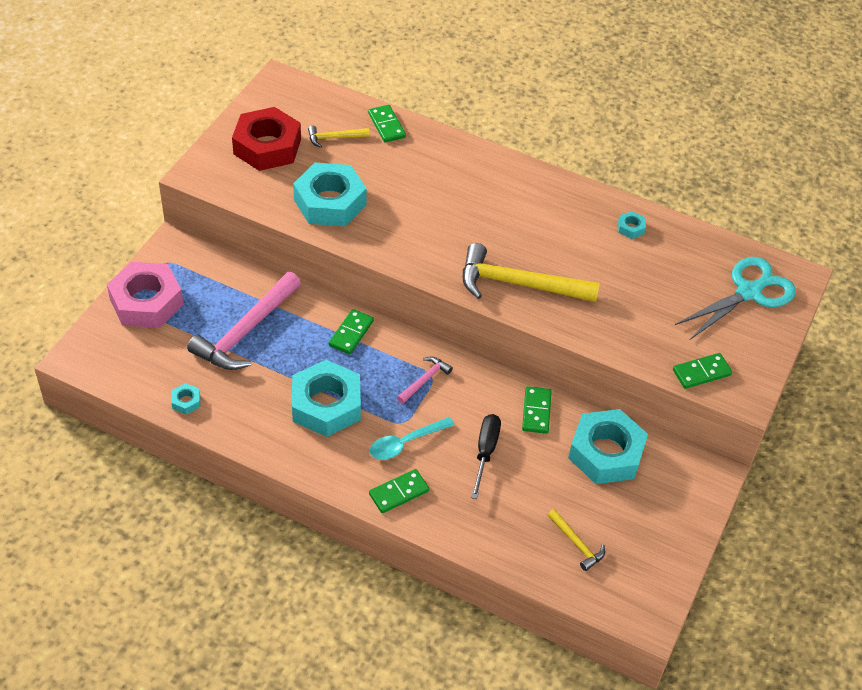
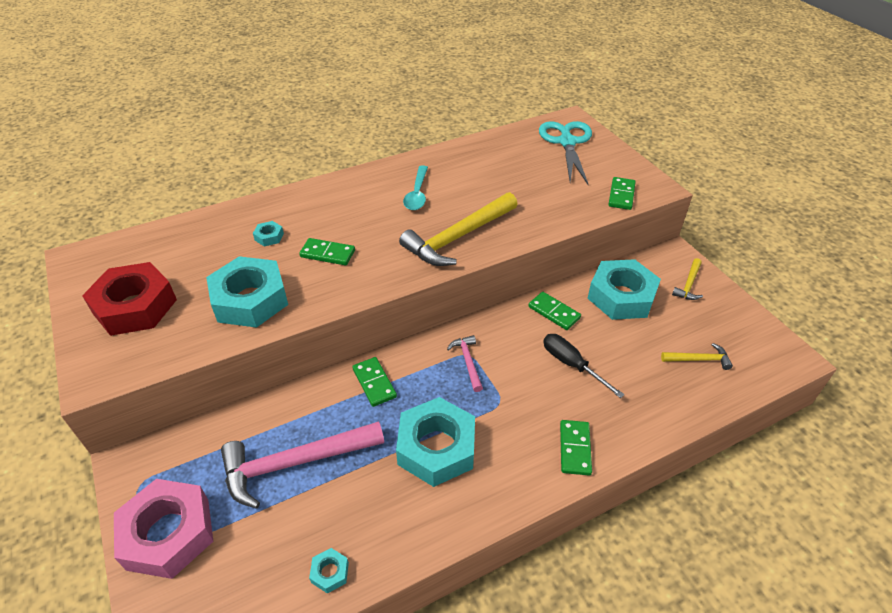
camera: 50 degrees left, 5 degrees down
pink hammer [187,272,301,370] -> pink hammer turned 90 degrees clockwise [221,421,384,508]
yellow hammer [308,125,369,148] -> yellow hammer moved to [672,258,703,300]
green domino [368,105,406,143] -> green domino moved to [299,238,355,265]
turquoise spoon [370,417,454,460] -> turquoise spoon moved to [403,166,428,210]
turquoise nut [618,211,646,239] -> turquoise nut moved to [253,221,284,247]

